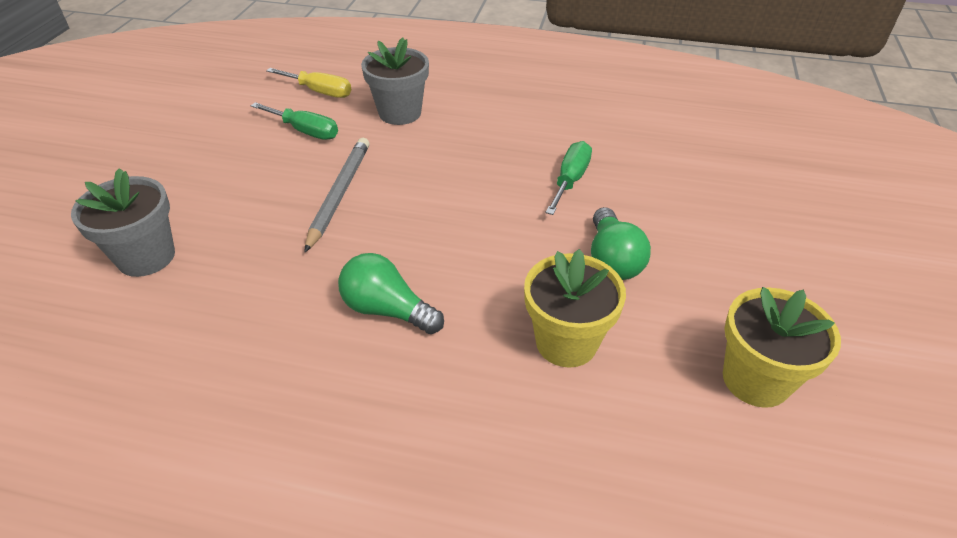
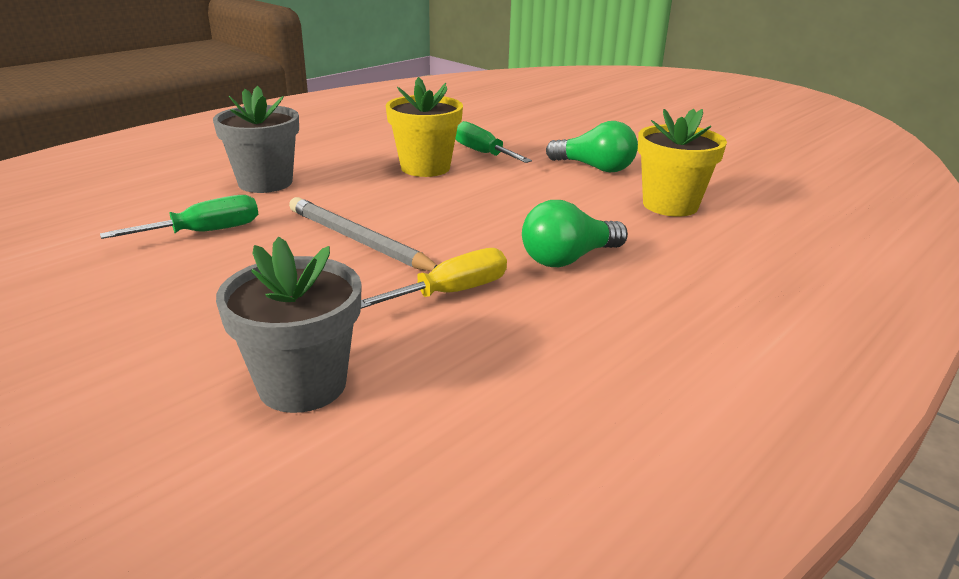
camera: 60 degrees left, 15 degrees down
yellow screwdriver [266,68,351,98] -> yellow screwdriver moved to [361,248,507,309]
yellow flower pot [723,287,841,408] -> yellow flower pot moved to [386,77,463,177]

